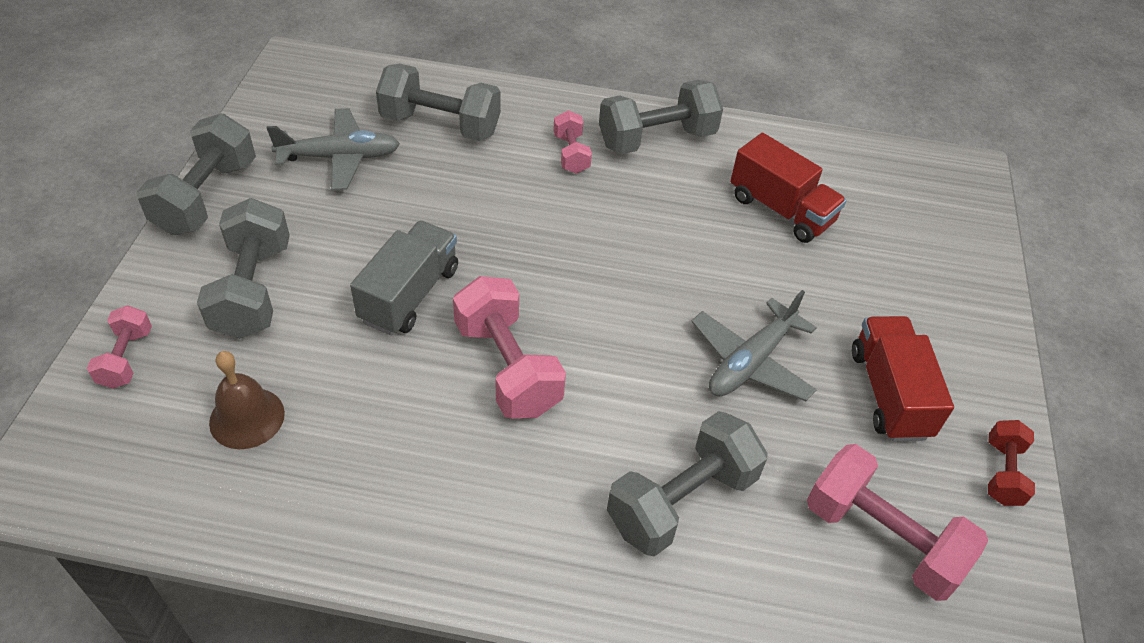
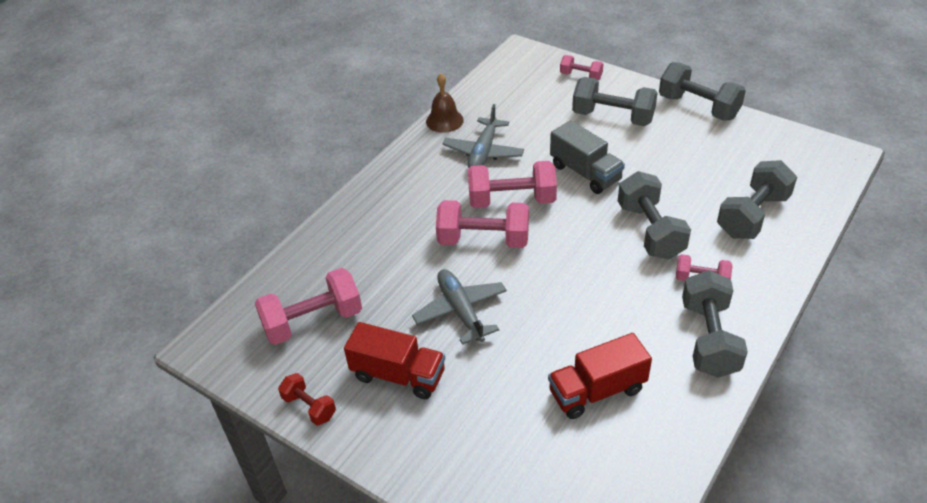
camera: 120 degrees right, 5 degrees down
brown bell [209,351,285,449] -> brown bell moved to [426,73,464,133]
grey plane [267,108,400,190] -> grey plane moved to [443,104,524,169]
grey dumbbell [607,411,768,557] -> grey dumbbell moved to [618,171,691,259]
none -> pink dumbbell [436,200,529,248]

